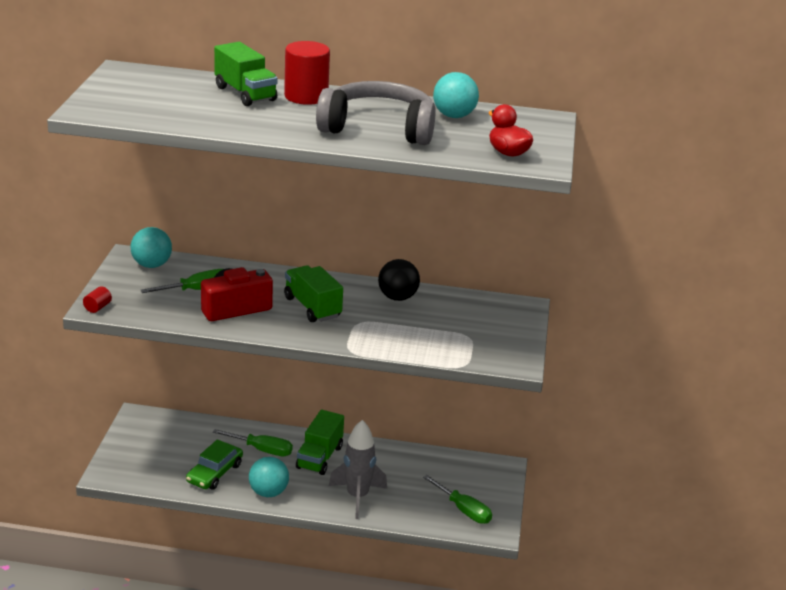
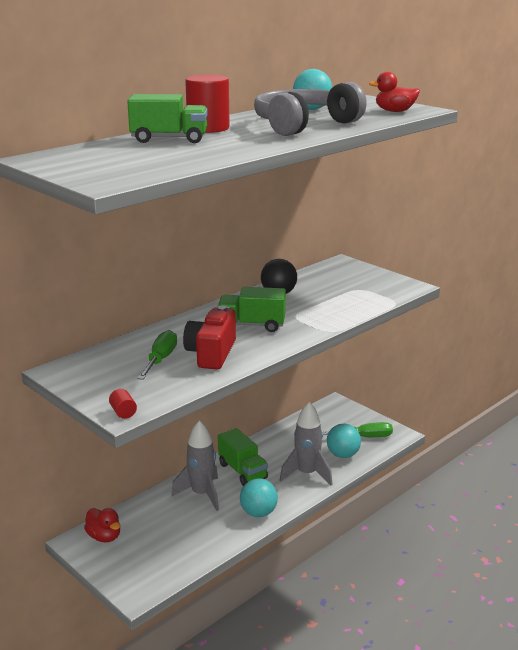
camera: 50 degrees left, 5 degrees down
turquoise ball [130,227,172,268] -> turquoise ball moved to [327,424,361,458]
green car [186,439,243,490] -> none
green screwdriver [213,429,293,456] -> grey rocket [171,420,219,511]
none -> red duck [84,508,120,542]

